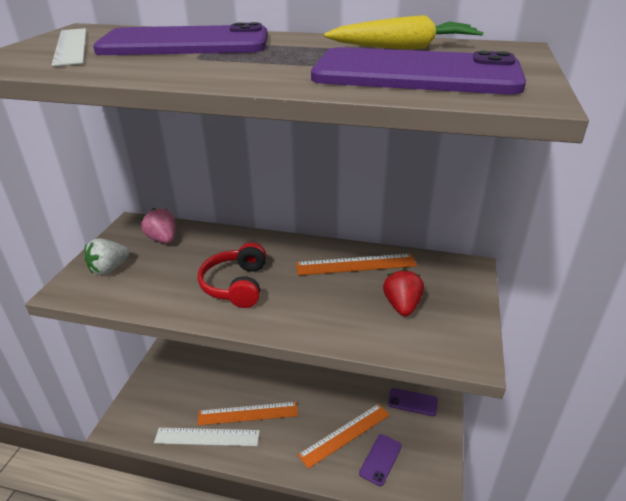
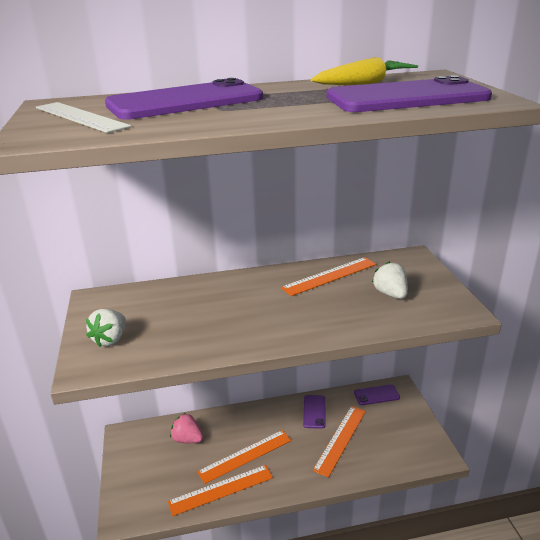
camera: 25 degrees left, 5 degrees down
pink strawberry [141,208,175,243] -> pink strawberry moved to [170,413,203,443]
white ruler [154,428,260,446] -> orange ruler [168,465,273,516]
red headphones [197,242,266,308] -> none
purple phone [359,434,402,486] -> purple phone moved to [303,395,326,429]
red strawberry [383,269,424,316] -> white strawberry [372,261,408,299]

